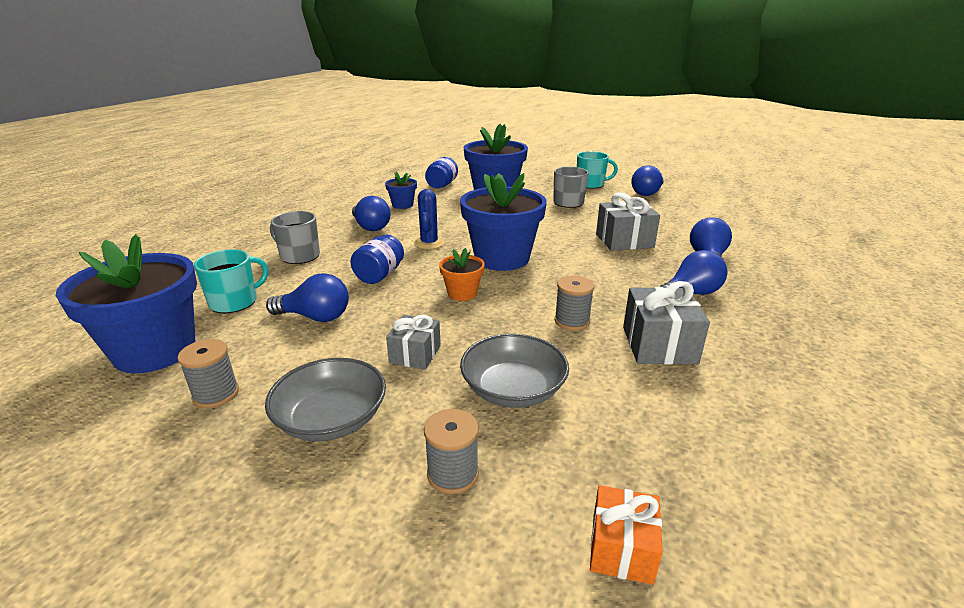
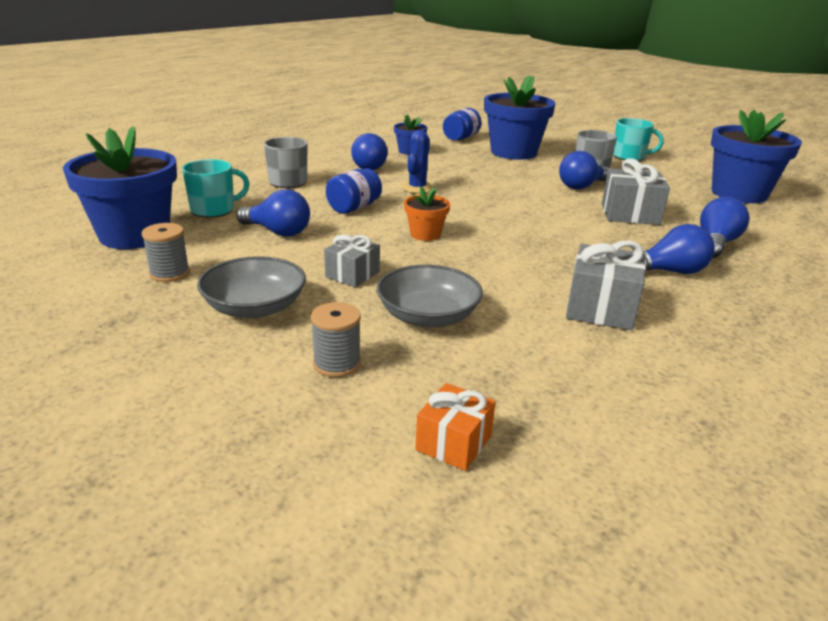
camera: 15 degrees right, 0 degrees up
blue flower pot [460,173,547,271] -> blue flower pot moved to [711,110,802,203]
grey spool [555,275,594,331] -> none
blue light bulb [631,165,664,196] -> blue light bulb moved to [559,151,609,189]

